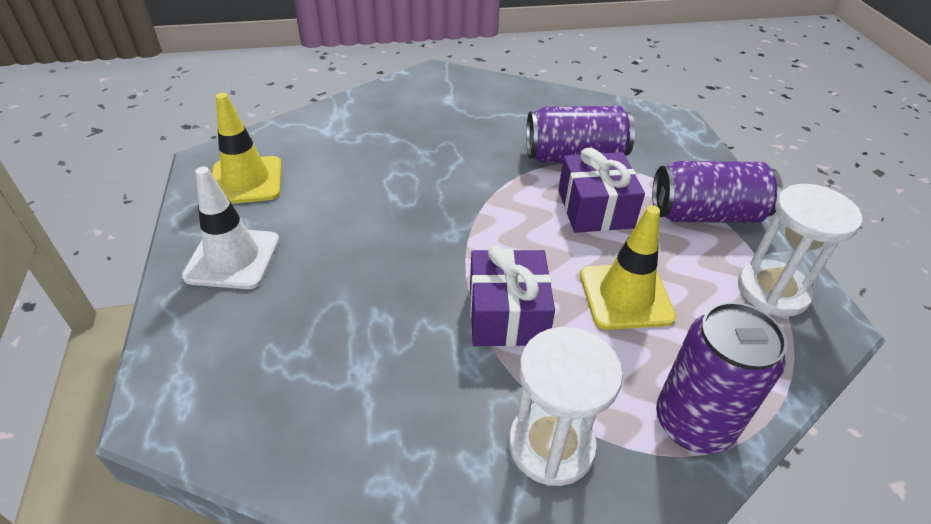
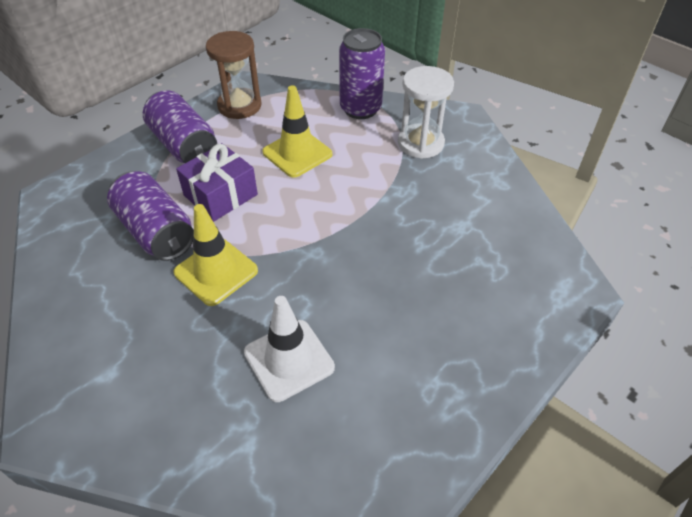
camera: 125 degrees left, 5 degrees up
white traffic cone [182,166,279,289] -> white traffic cone moved to [244,296,335,402]
yellow traffic cone [212,93,282,204] -> yellow traffic cone moved to [174,204,258,306]
purple gift [470,246,555,347] -> none
white hourglass [738,184,862,317] -> brown hourglass [206,31,262,119]

